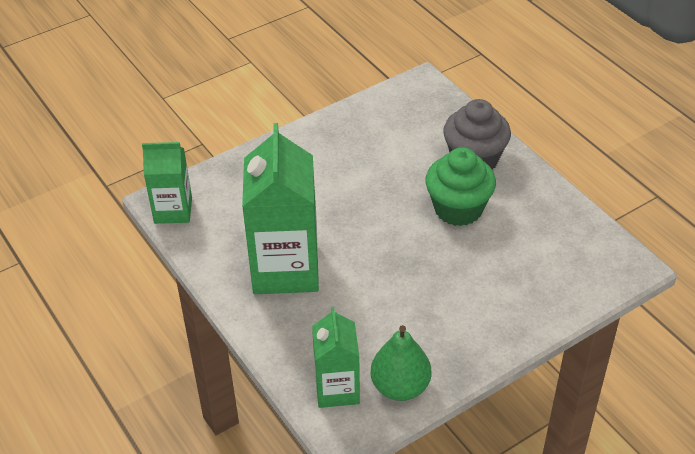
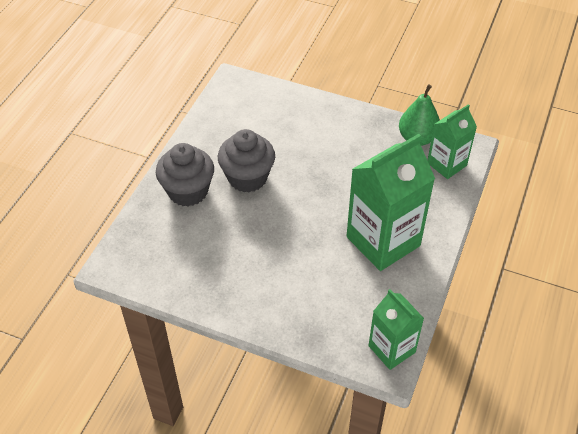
camera: 125 degrees left, 5 degrees up
green cupcake [425,147,496,226] -> grey cupcake [218,129,275,192]

